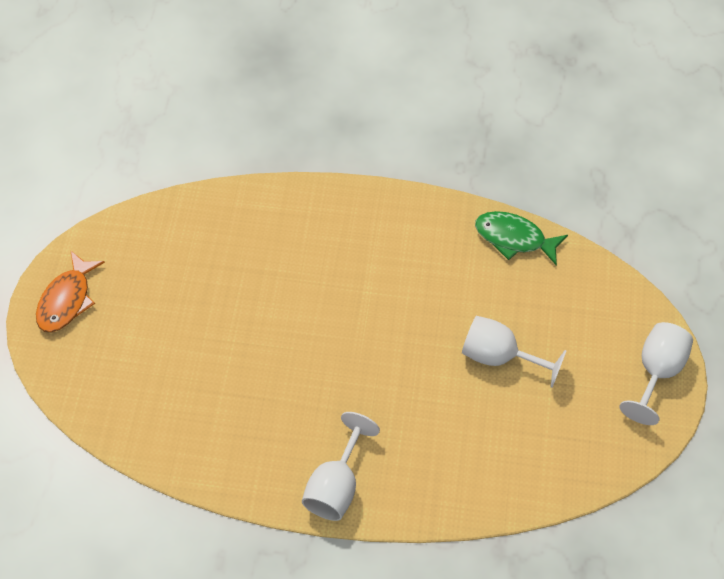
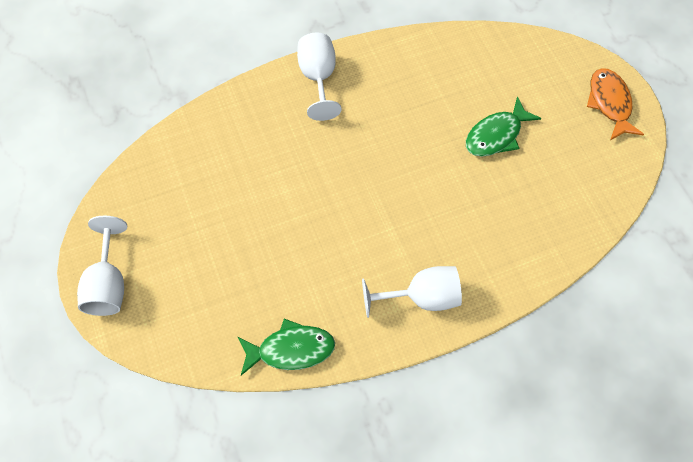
camera: 150 degrees right, 5 degrees up
white goblet [462,316,567,388] -> white goblet moved to [362,266,462,318]
none -> green fish [466,97,542,157]

